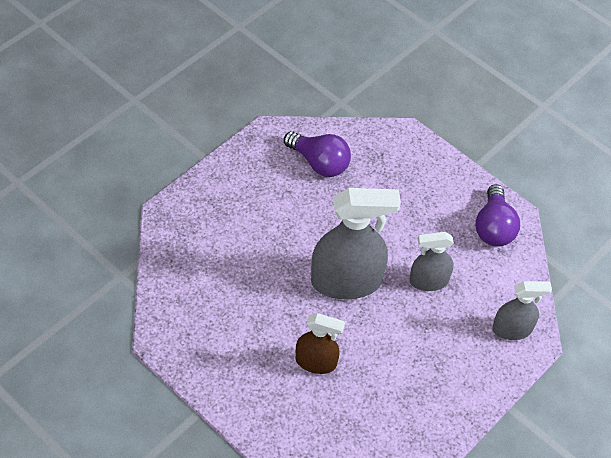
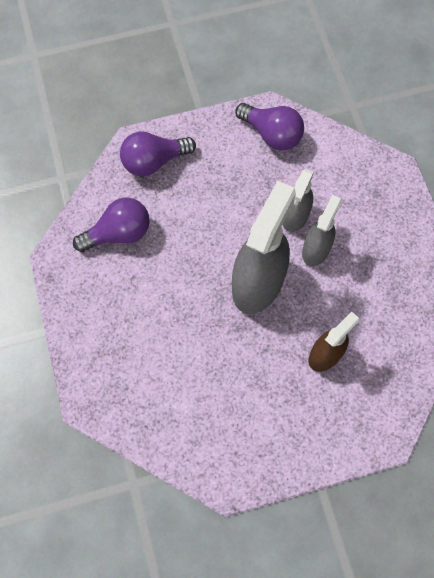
camera: 55 degrees left, 15 degrees up
grey spray bottle [492,281,552,340] -> grey spray bottle moved to [302,195,341,266]
none -> purple light bulb [120,131,196,176]

